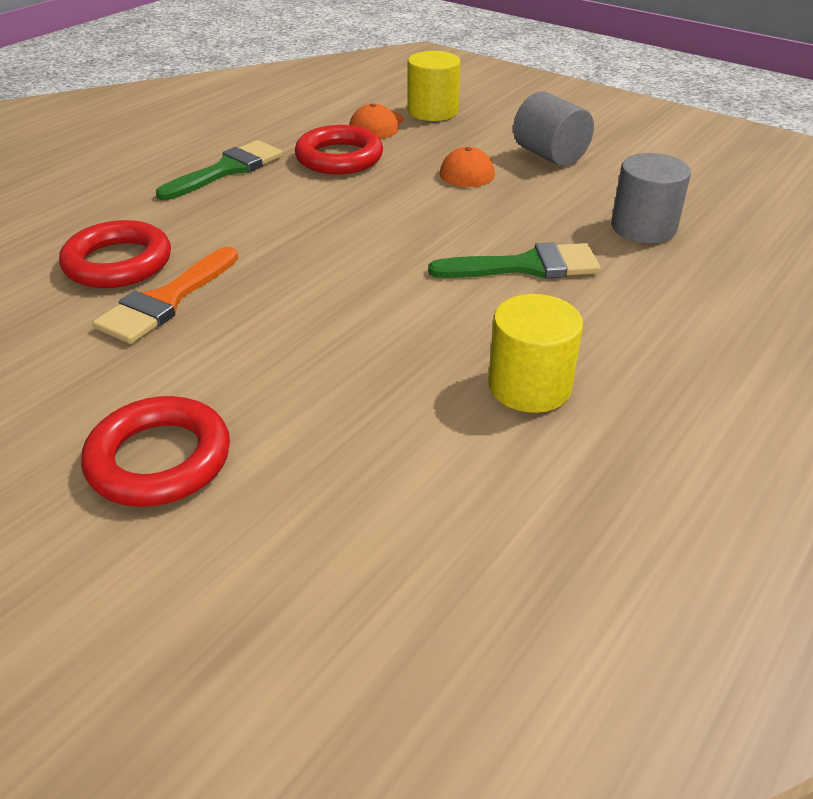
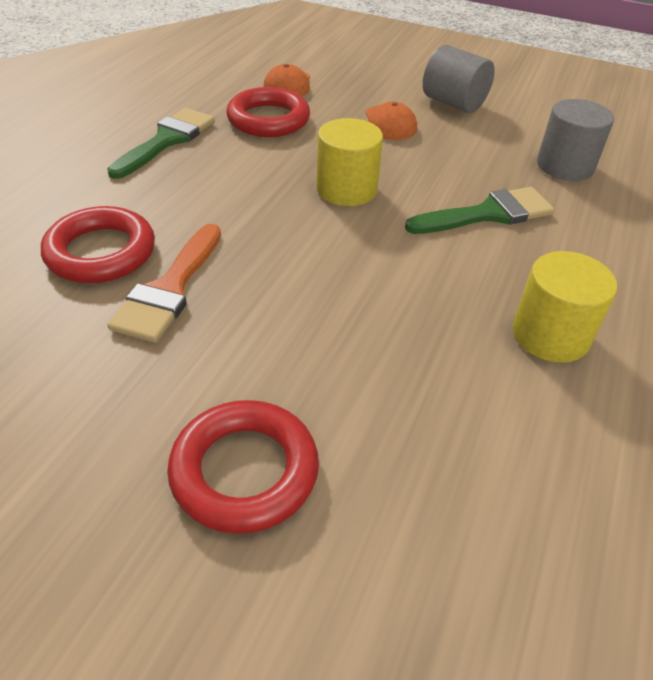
camera: 15 degrees left, 5 degrees up
yellow cylinder [408,51,461,121] -> yellow cylinder moved to [317,118,383,206]

